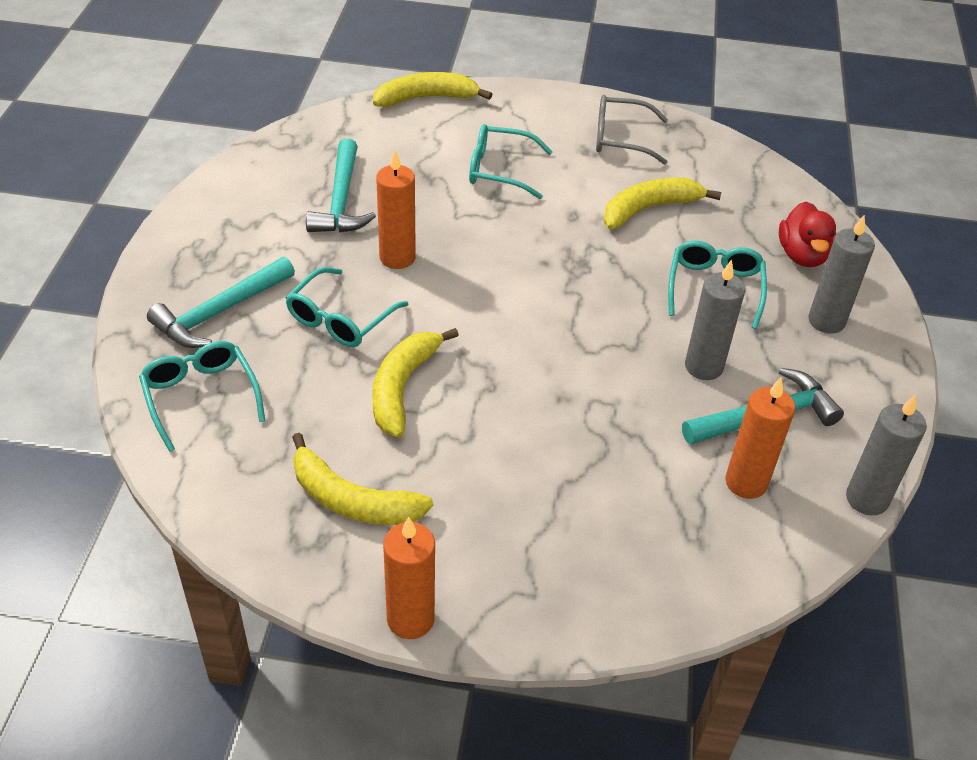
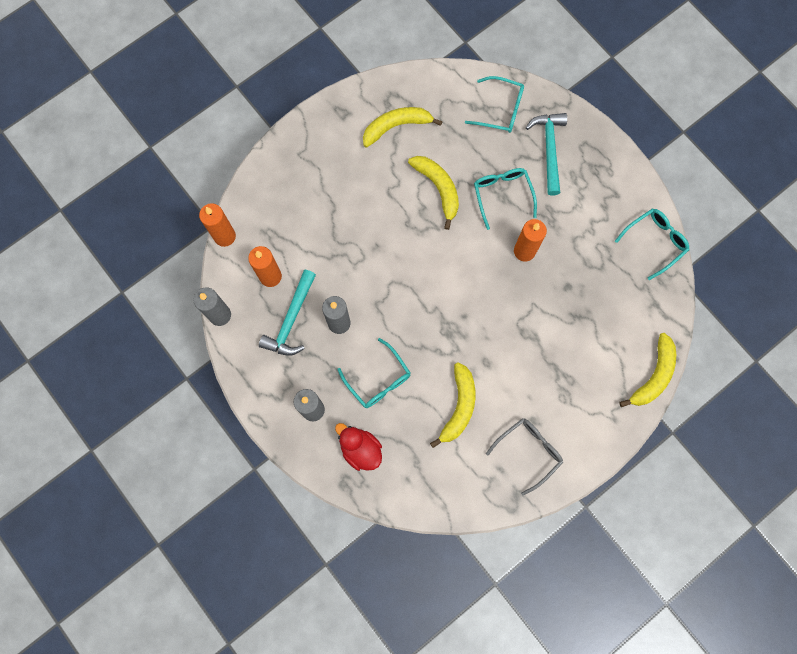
camera: 135 degrees right, 30 degrees up
turquoise hammer [306,138,376,233] -> none
orange candle [383,517,435,639] -> orange candle moved to [199,203,236,247]
turquoise glasses [469,124,553,199] -> turquoise glasses moved to [615,209,689,280]

